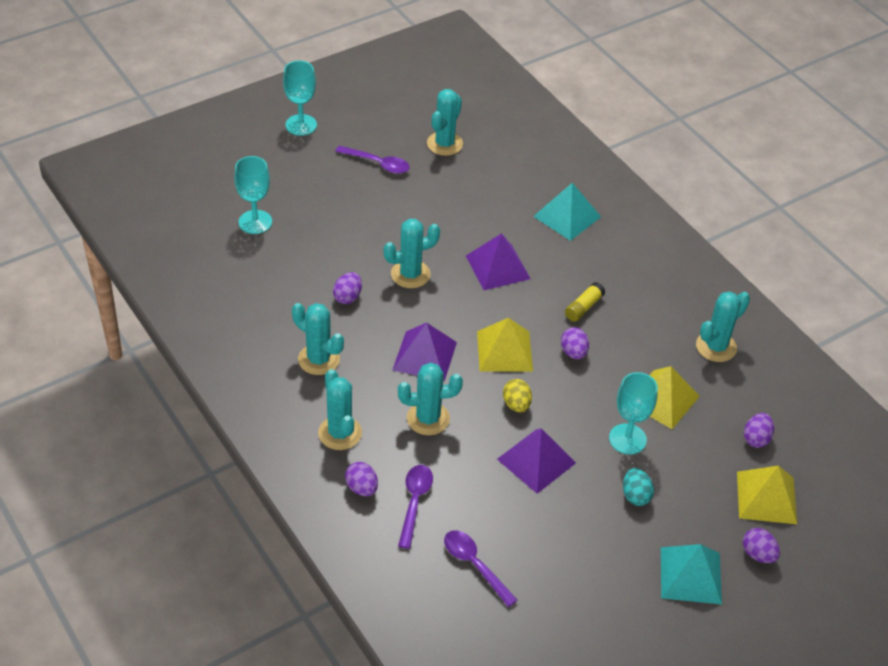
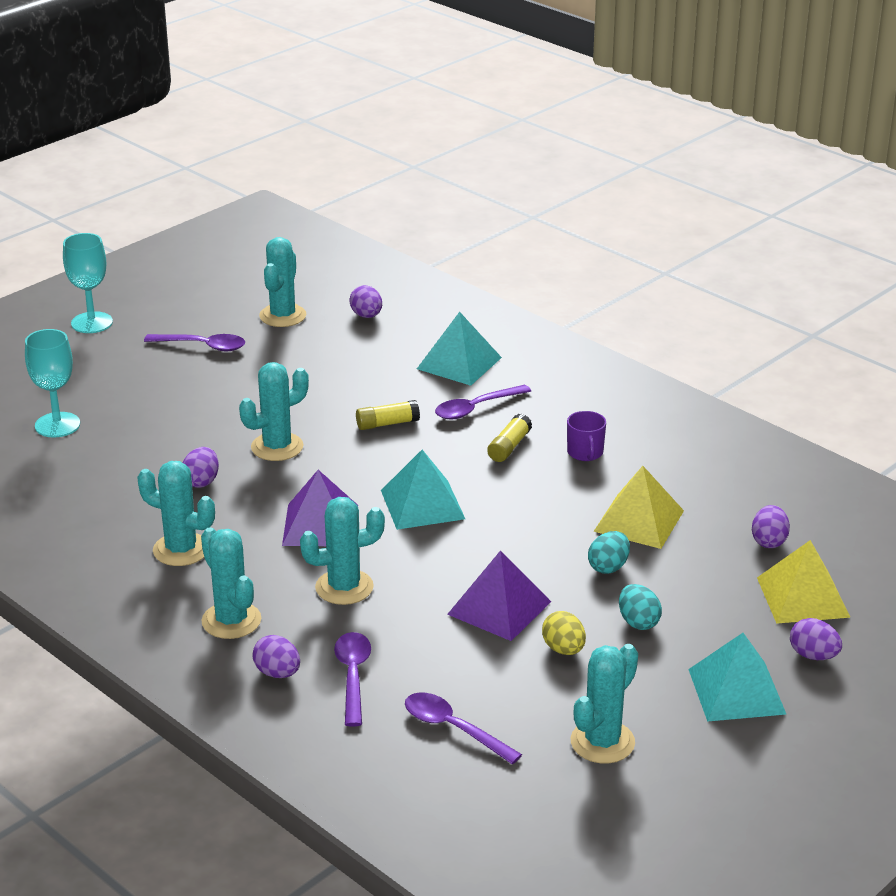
camera: 10 degrees left, 15 degrees down
purple pyramid [466,233,531,290] -> yellow glue stick [356,400,420,430]
yellow pyramid [477,318,533,372] -> turquoise pyramid [381,450,465,530]
yellow egg [503,379,532,412] -> yellow egg moved to [542,611,586,655]
purple egg [561,327,589,359] -> purple egg moved to [349,285,382,318]
turquoise goblet [609,372,658,454] -> turquoise egg [588,531,630,574]
turquoise cactus [696,291,750,362] -> turquoise cactus moved to [571,644,638,763]
none -> purple spoon [435,385,531,419]
none -> purple mug [567,411,606,461]

